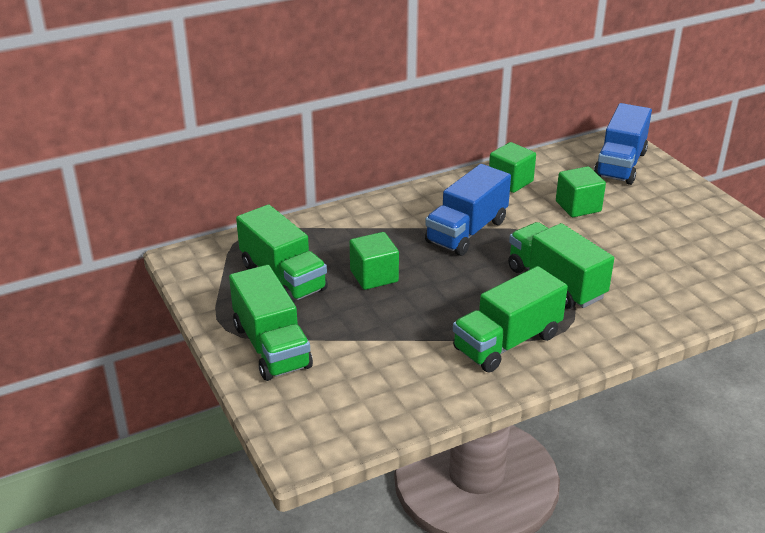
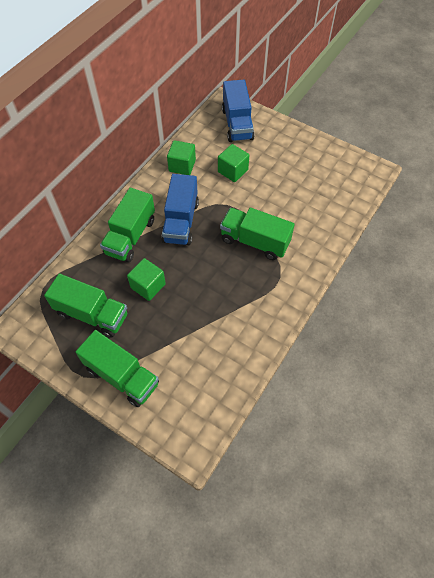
camera: 30 degrees left, 25 degrees up
green truck [453,266,568,372] -> green truck moved to [100,188,155,262]

